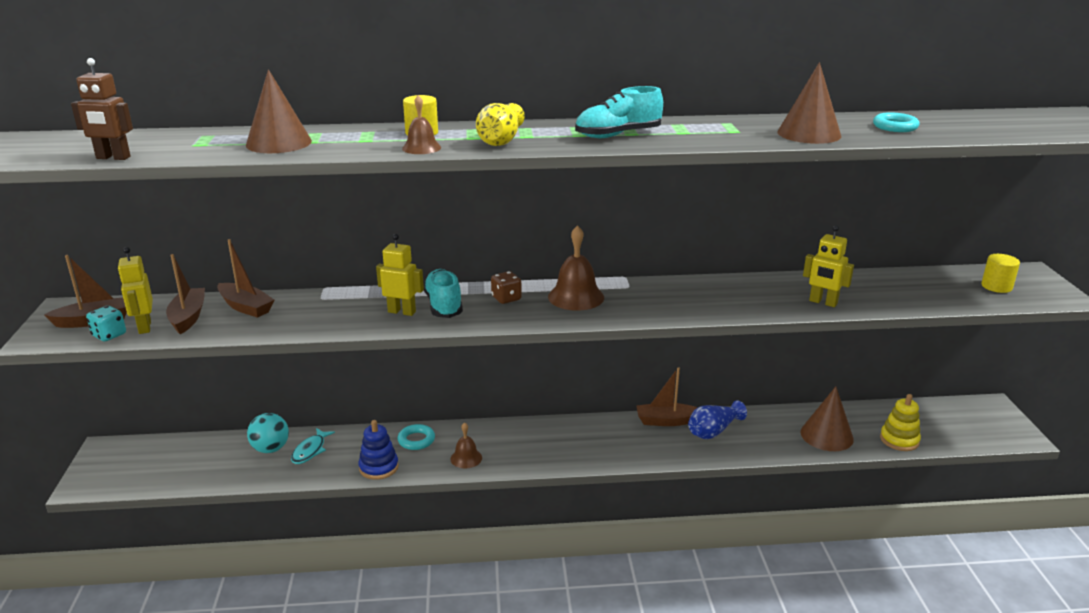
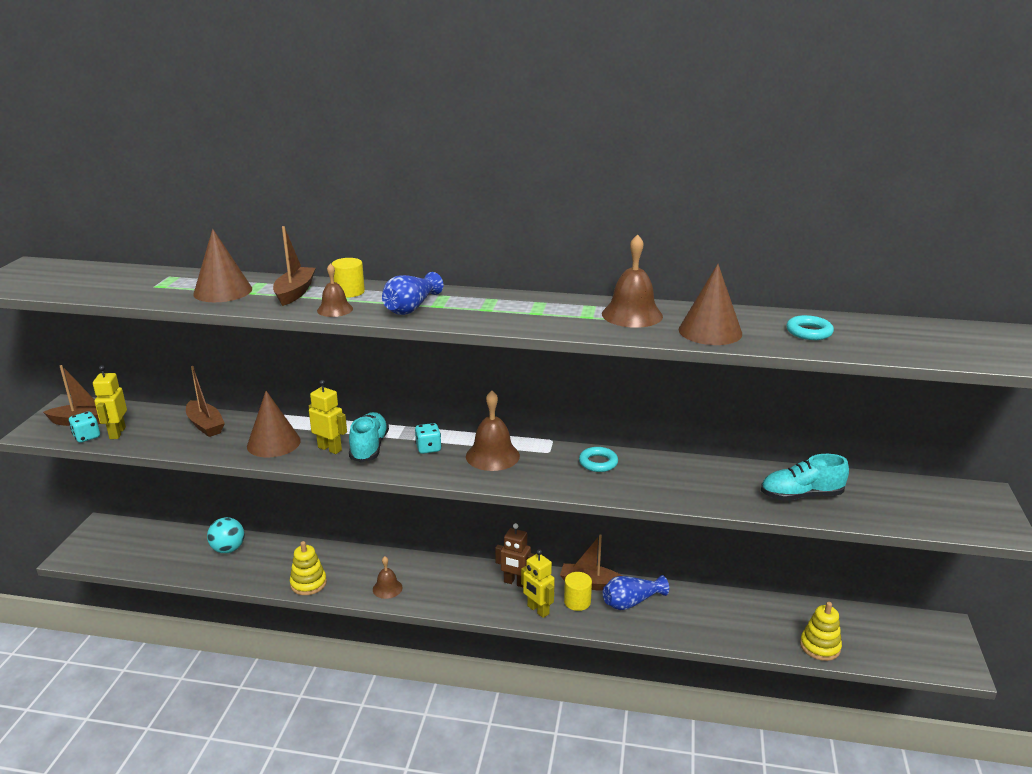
camera: 15 degrees right, 0 degrees up
brown robot [71,58,133,160] -> brown robot moved to [495,523,535,587]
brown boat [166,254,205,334] -> brown boat moved to [273,226,316,306]
turquoise fish [291,428,335,464] -> none
blue stacking toy [359,420,399,480] -> yellow stacking toy [290,541,327,595]
turquoise ring [397,424,435,450] -> turquoise ring moved to [579,447,618,472]
yellow vase [476,103,525,146] -> blue vase [382,272,443,315]
brown dice [491,271,522,304] -> turquoise dice [415,423,442,454]
turquoise shoe [575,86,663,138] -> turquoise shoe moved to [761,454,849,500]
brown cone [801,386,854,451] -> brown cone moved to [247,391,301,458]
yellow robot [803,225,854,307] -> yellow robot moved to [521,549,555,618]
yellow cylinder [981,254,1020,293] -> yellow cylinder moved to [564,572,592,611]
none -> brown bell [602,234,663,328]

